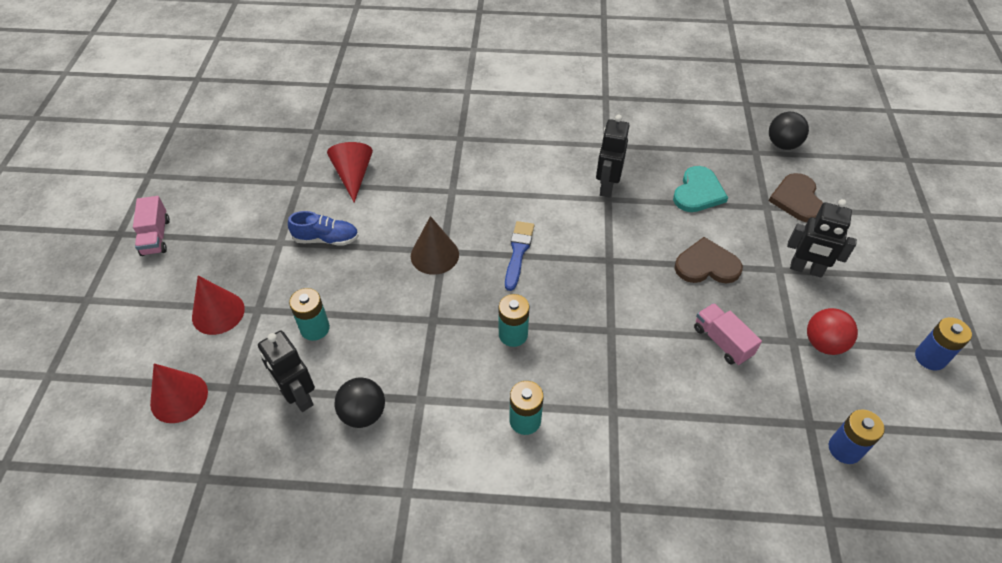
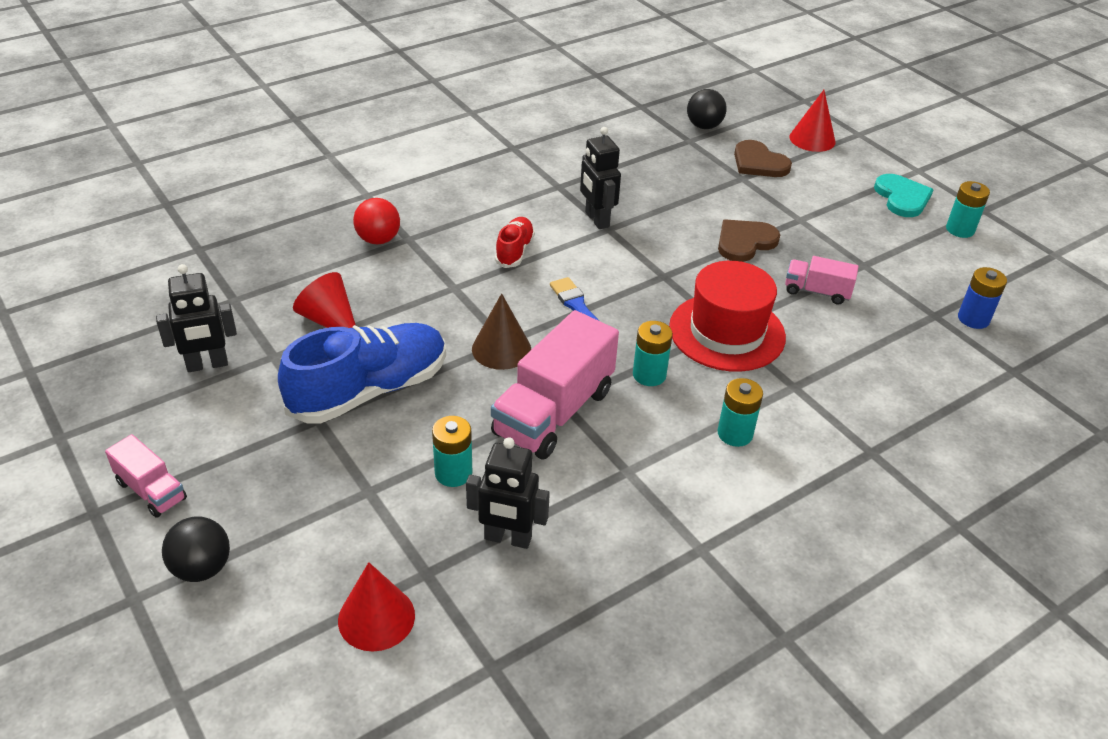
camera: 40 degrees left, 10 degrees down
red cone [192,276,245,335] -> red cone moved to [789,90,836,152]
blue shoe [288,211,359,246] -> blue shoe [278,323,446,423], size x1.99
black ball [335,377,385,428] -> black ball moved to [162,516,230,582]
turquoise heart [673,166,728,212] -> turquoise heart moved to [874,174,934,217]
black robot [787,199,857,278] -> black robot moved to [156,264,237,372]
red ball [807,308,858,355] -> red ball moved to [353,198,400,245]
blue battery [915,317,972,371] -> turquoise battery [946,181,990,238]
none -> pink truck [491,310,619,459]
none -> red shoe [495,217,535,268]
none -> red hat [669,261,786,372]

